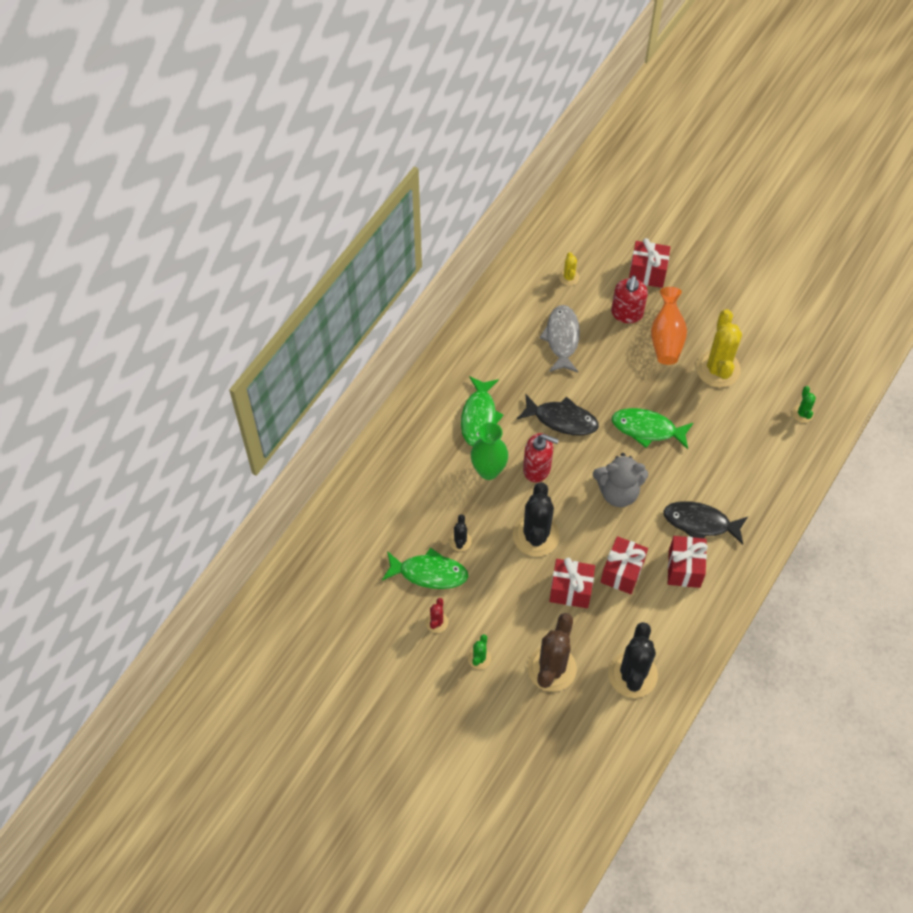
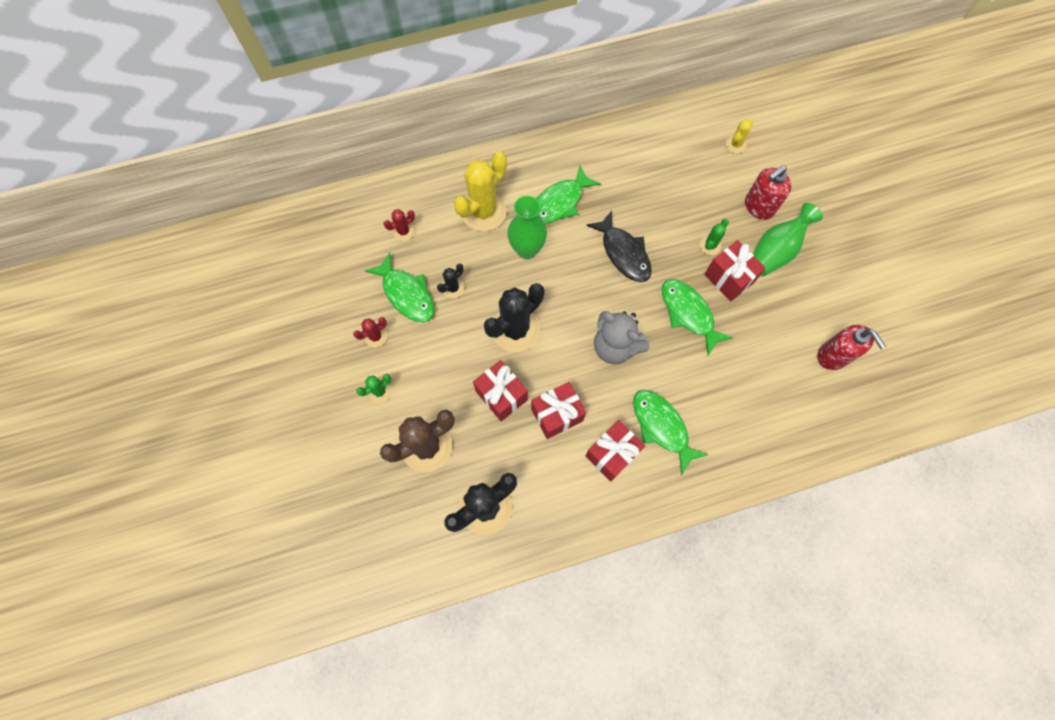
camera: 40 degrees right, 10 degrees up
red soap dispenser [523,433,559,483] -> red soap dispenser moved to [817,325,886,370]
grey fish [539,305,580,372] -> none
red gift [629,238,670,288] -> red gift moved to [704,240,766,301]
orange vase [651,287,687,365] -> green vase [753,203,823,276]
black fish [663,501,748,544] -> green fish [633,390,708,475]
yellow cactus [696,309,742,388] -> yellow cactus moved to [454,151,507,231]
green cactus [792,386,816,423] -> green cactus moved to [700,219,729,255]
none -> red cactus [383,209,415,241]

